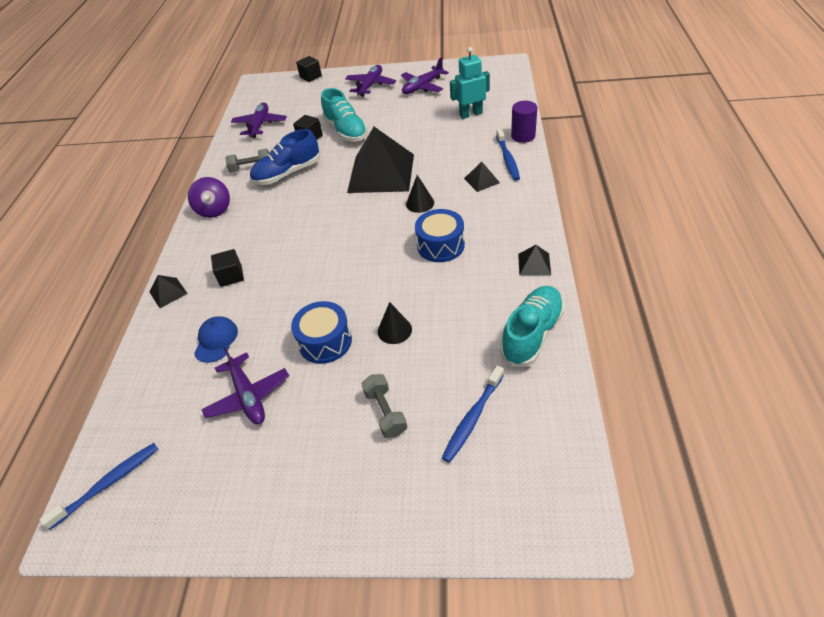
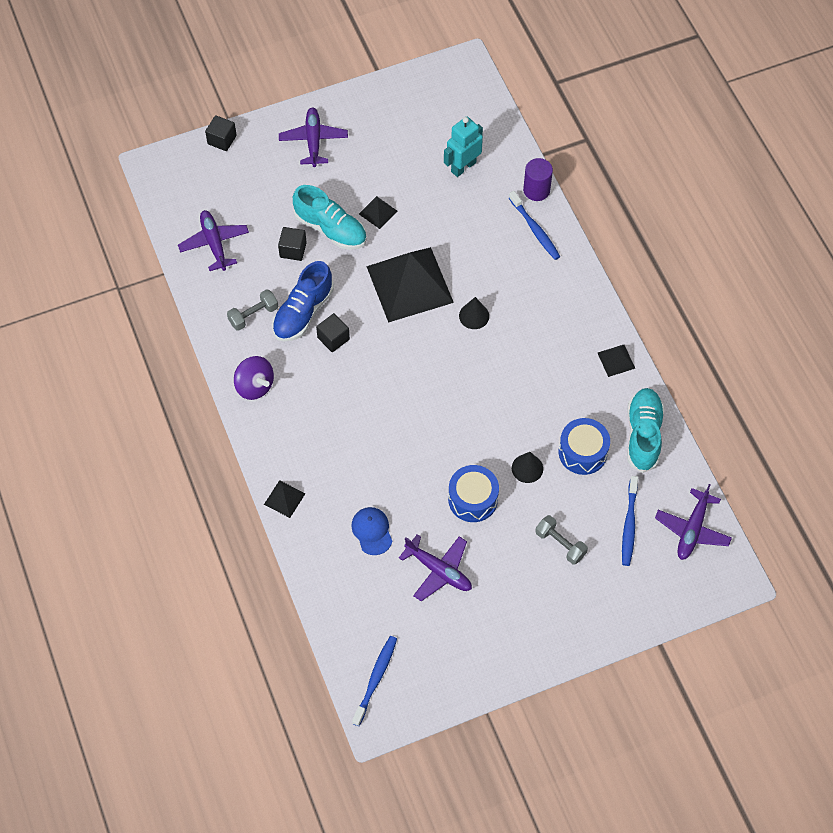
camera: 30 degrees left, 15 degrees up
black cube [211,249,244,287] -> black cube moved to [316,313,350,352]
purple plane [401,57,449,94] -> purple plane moved to [655,484,732,560]
blue drum [415,209,465,262] -> blue drum moved to [559,418,610,475]
black pyramid [464,162,500,192] -> black pyramid moved to [359,196,397,229]

